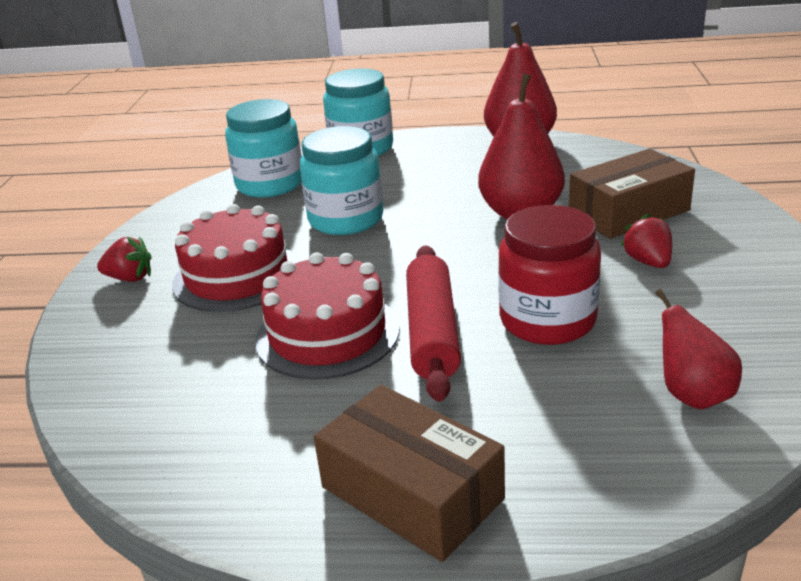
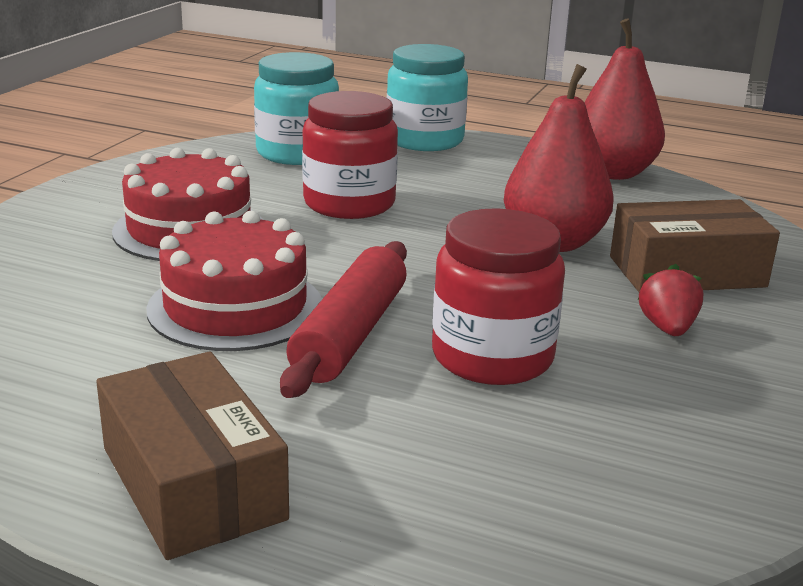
camera: 15 degrees right, 5 degrees down
red strawberry [97,237,152,282] -> none
turquoise jar [300,126,383,235] -> red jar [302,91,398,219]
red pear [655,289,742,410] -> none

